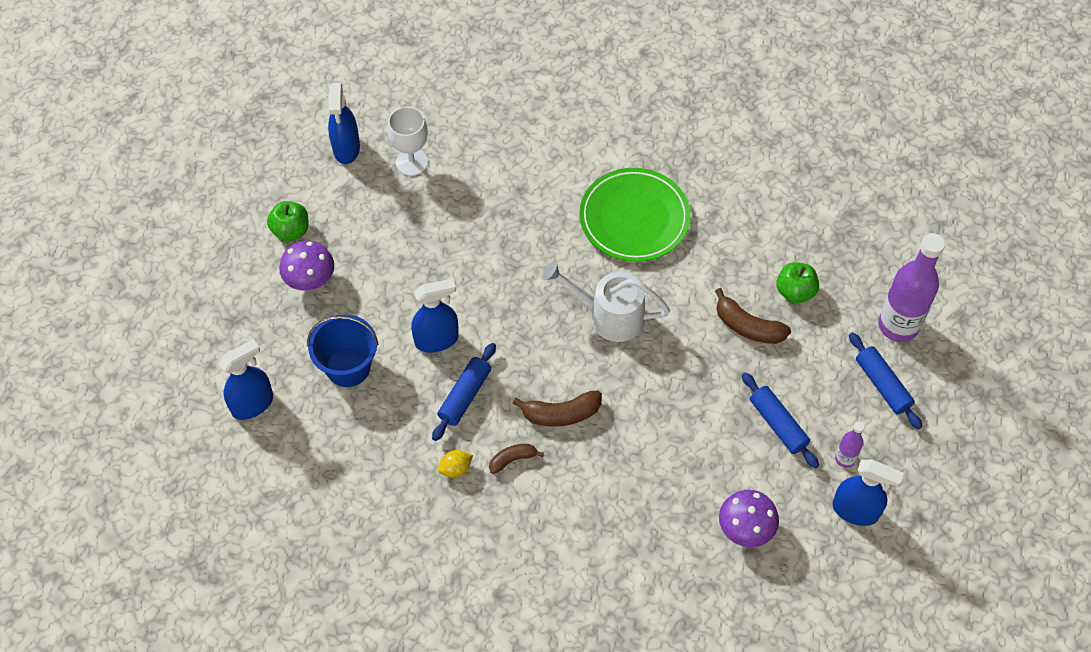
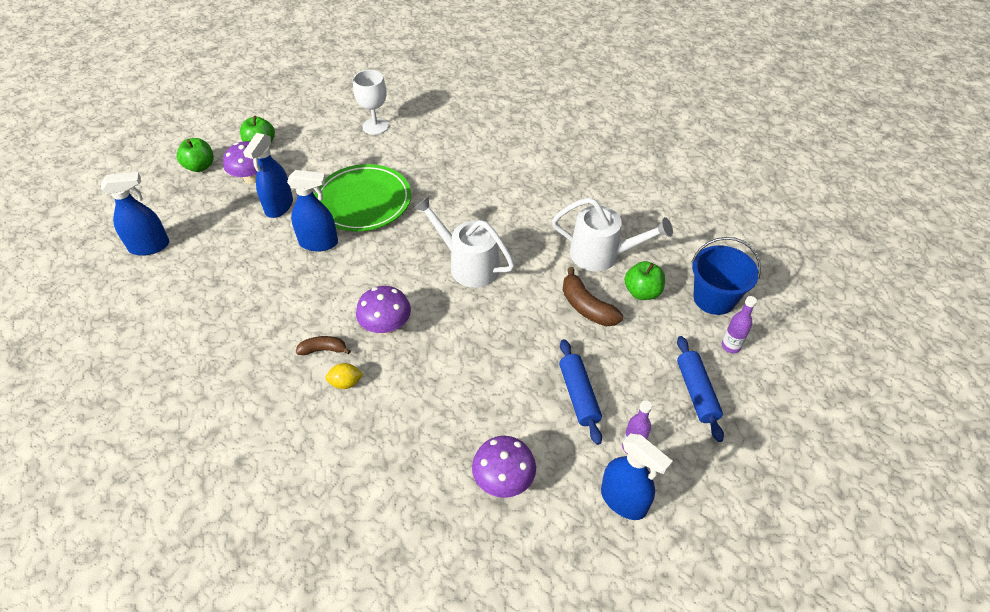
camera: 20 degrees right, 10 degrees down
blue bucket [307,314,379,387] -> blue bucket moved to [692,237,761,315]
blue spray bottle [328,83,360,164] -> blue spray bottle moved to [243,133,293,218]
blue rolling pin [432,343,496,441] -> none
yellow lemon [438,450,473,477] -> yellow lemon moved to [325,363,364,389]
brown banana [512,390,602,427] -> purple mushroom [356,286,411,335]
green plate [579,168,691,262] -> green plate moved to [314,164,411,231]
purple bottle [878,233,945,342] -> purple bottle [722,296,757,353], size x0.47
none -> green apple [177,138,214,172]
none -> white watering can [552,197,673,271]

